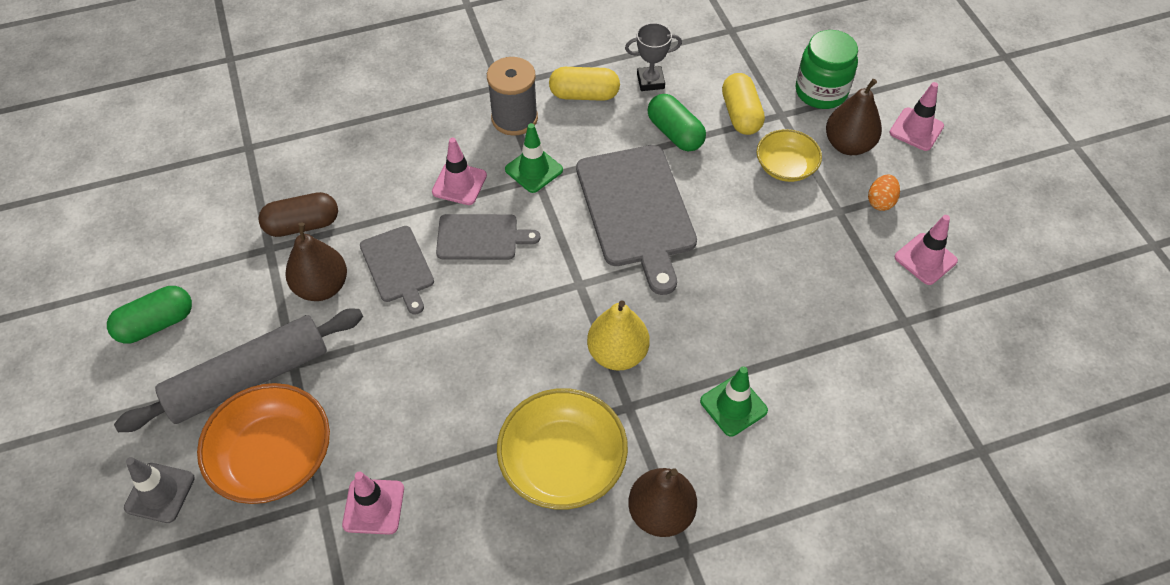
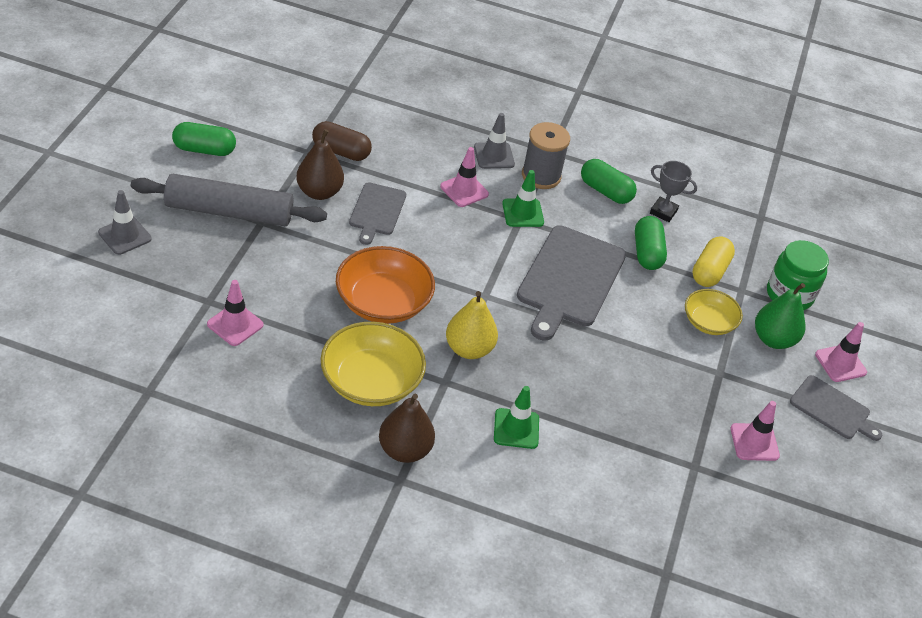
camera: 30 degrees right, 10 degrees down
orange bowl [197,383,330,504] -> orange bowl moved to [336,246,435,324]
grey cutting board [436,214,540,260] -> grey cutting board moved to [790,375,882,441]
yellow capsule [549,67,620,101] -> green capsule [581,159,637,204]
brown pear [826,79,882,155] -> green pear [755,283,806,349]
orange egg [868,175,900,211] -> none
none -> grey traffic cone [474,113,515,169]

